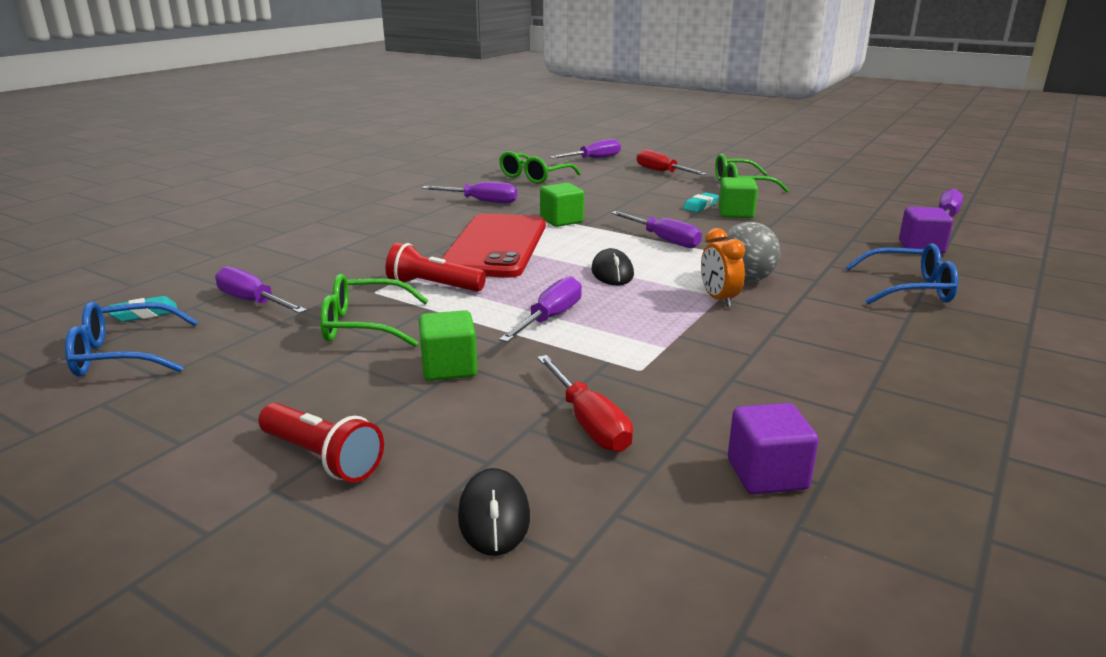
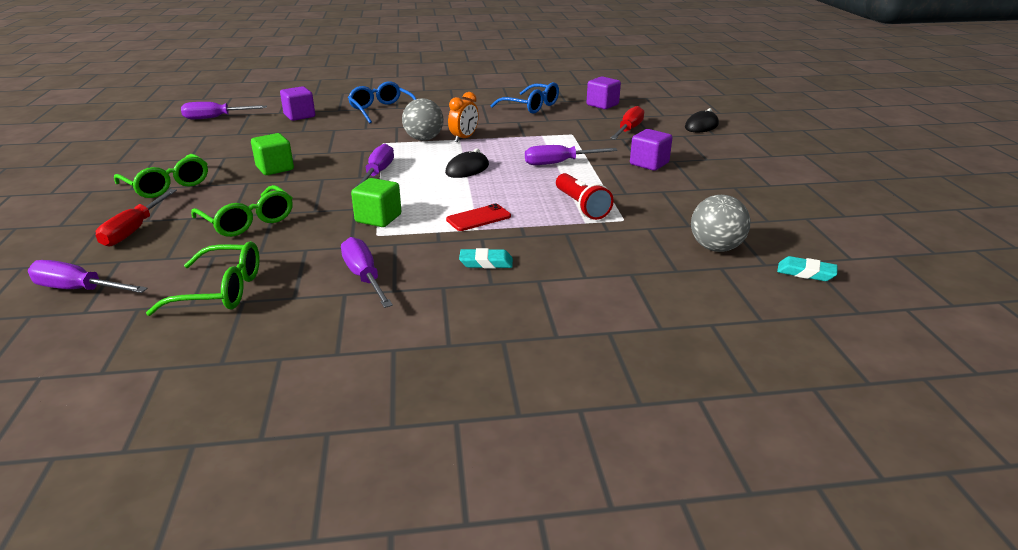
camera: 130 degrees left, 5 degrees up
blue glasses [65,302,198,377] -> blue glasses moved to [490,82,559,114]
purple screwdriver [215,266,307,313] -> grey ball [691,195,750,252]
red flashlight [258,403,384,482] -> none
green glasses [320,274,429,347] -> green glasses moved to [191,185,293,237]
green cube [419,310,477,381] -> purple cube [630,129,672,171]
red phone [441,213,546,278] -> red phone [446,204,511,231], size x0.41
turquoise eraser [683,192,719,212] -> turquoise eraser moved to [459,248,513,269]

